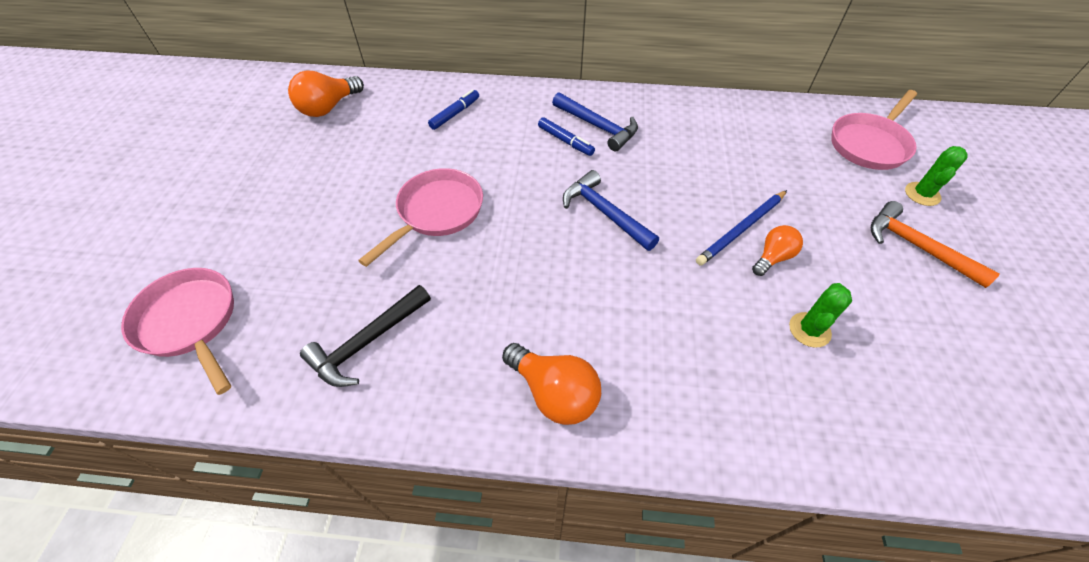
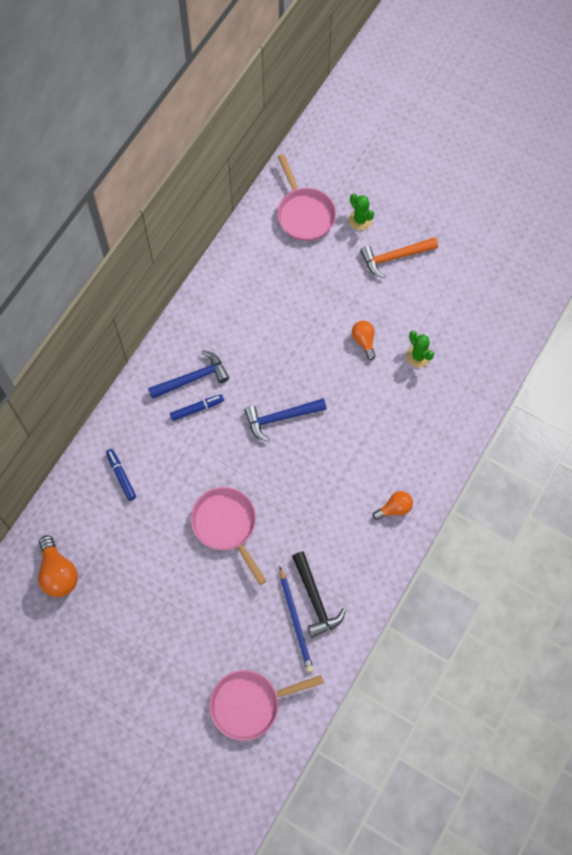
camera: 65 degrees left, 15 degrees up
orange light bulb [502,343,601,425] -> orange light bulb [373,491,413,520], size x0.63
blue pencil [696,190,787,265] -> blue pencil moved to [279,567,314,673]

